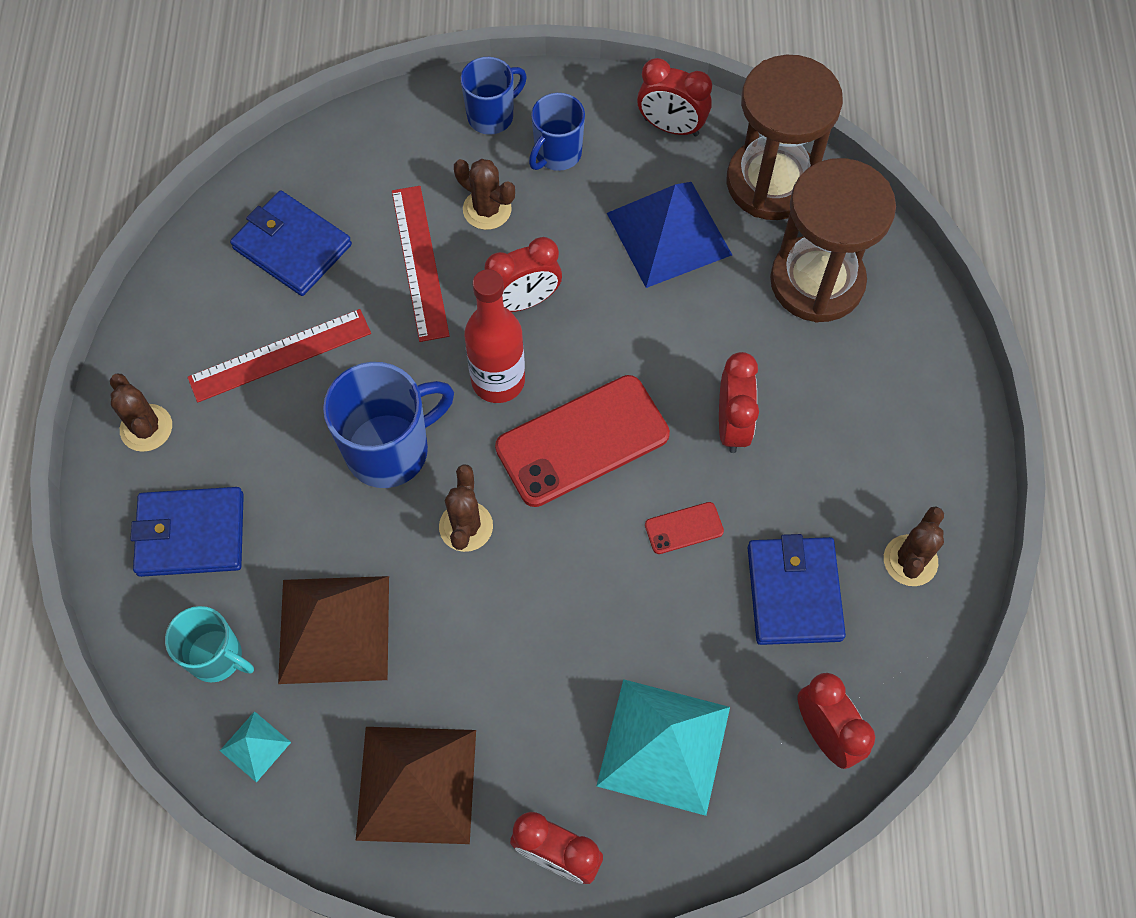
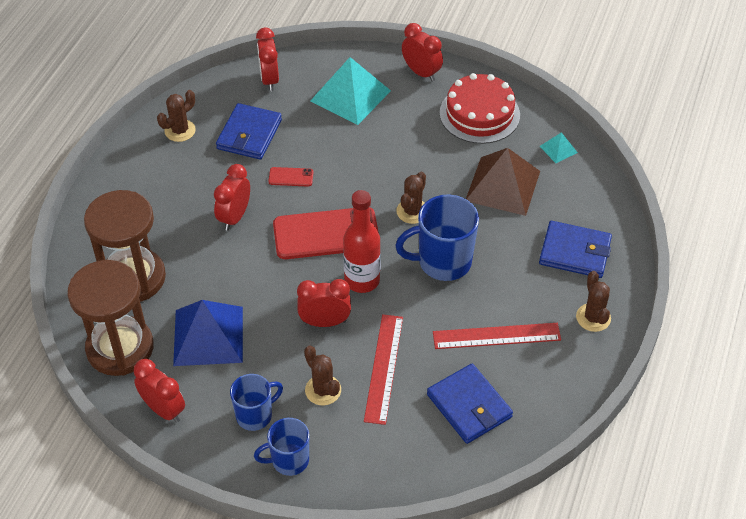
camera: 160 degrees left, 15 degrees down
turquoise mug [165,606,254,682] -> none
brown pyramid [356,727,476,844] -> red cake [440,73,520,144]

